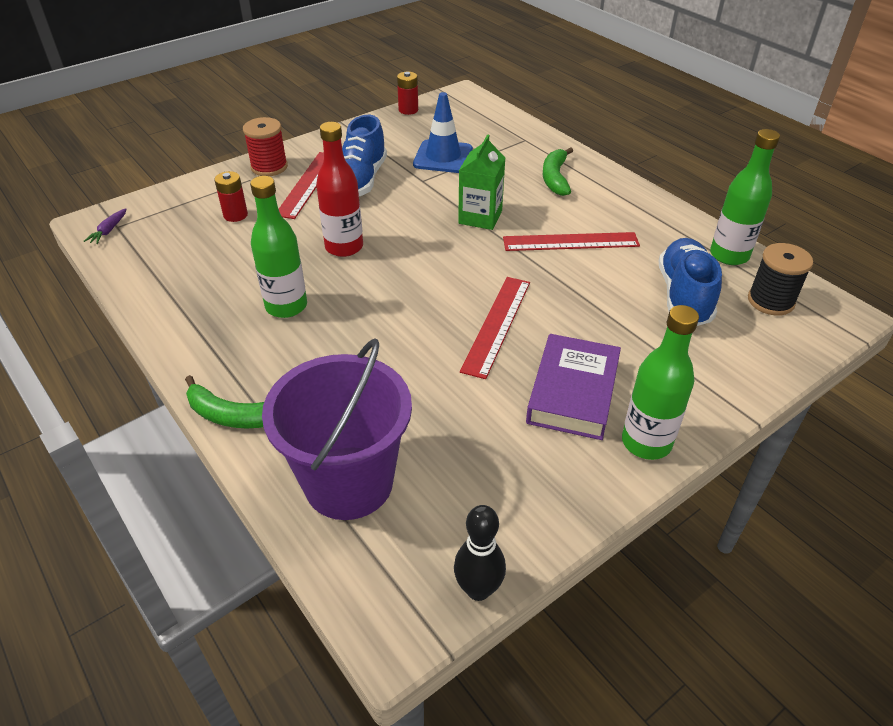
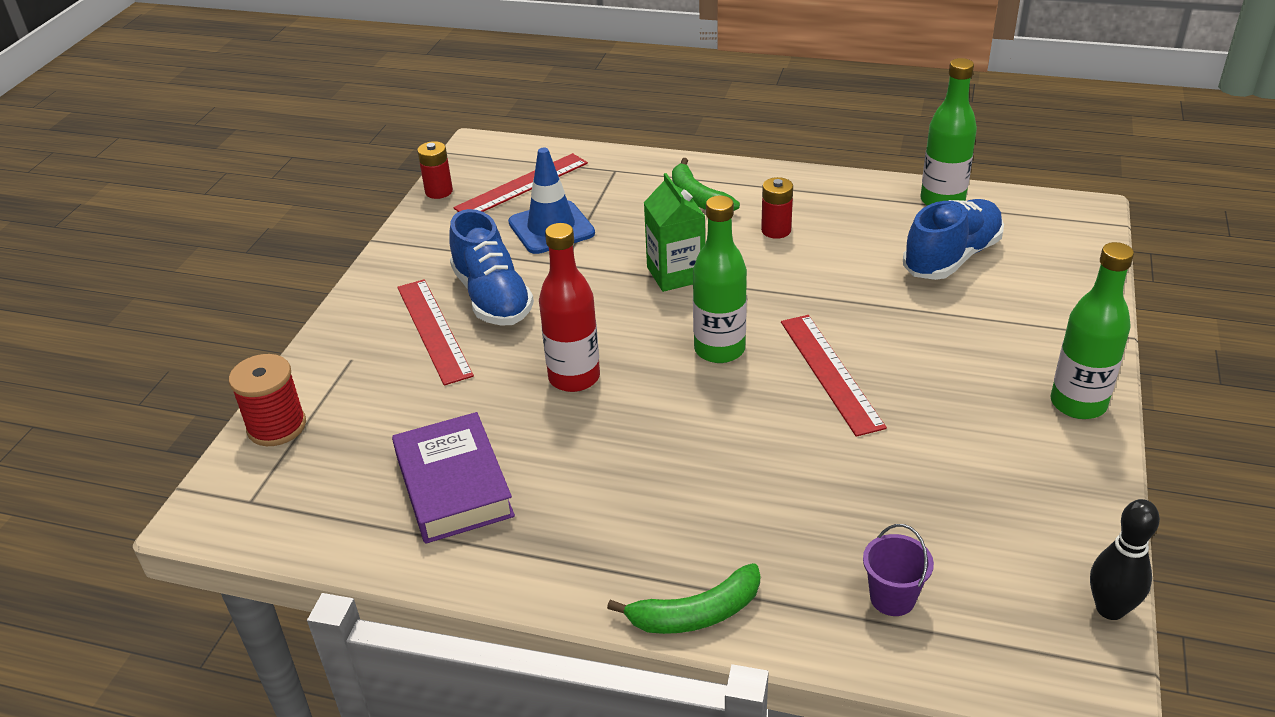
camera: 35 degrees left, 5 degrees down
purple carrot [84,208,126,244] -> none
red battery [214,171,248,222] -> red battery moved to [761,177,793,239]
red spool [243,117,288,176] -> red spool moved to [229,354,306,446]
green bottle [250,176,307,318] -> green bottle moved to [693,195,747,363]
purple bucket [262,338,412,520] -> purple bucket [863,524,934,616], size x0.41
red ruler [503,232,640,251] -> red ruler moved to [453,153,588,212]
purple book [526,334,621,440] -> purple book moved to [392,412,515,544]
blue shoe [659,238,722,326] -> blue shoe turned 75 degrees clockwise [903,199,1004,280]
black spool [748,243,813,316] -> none

